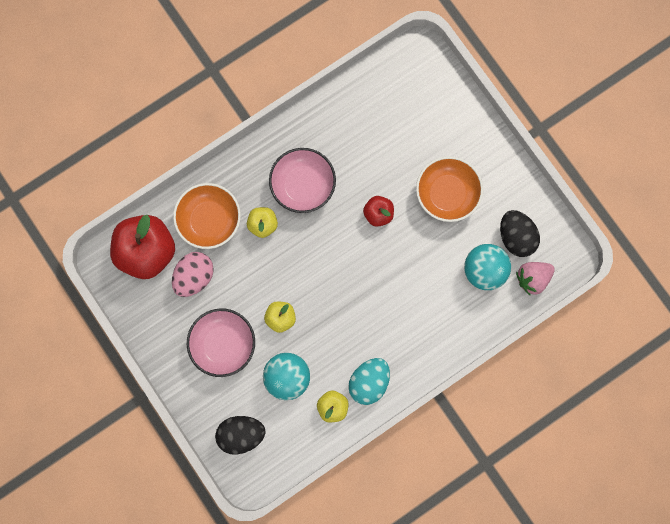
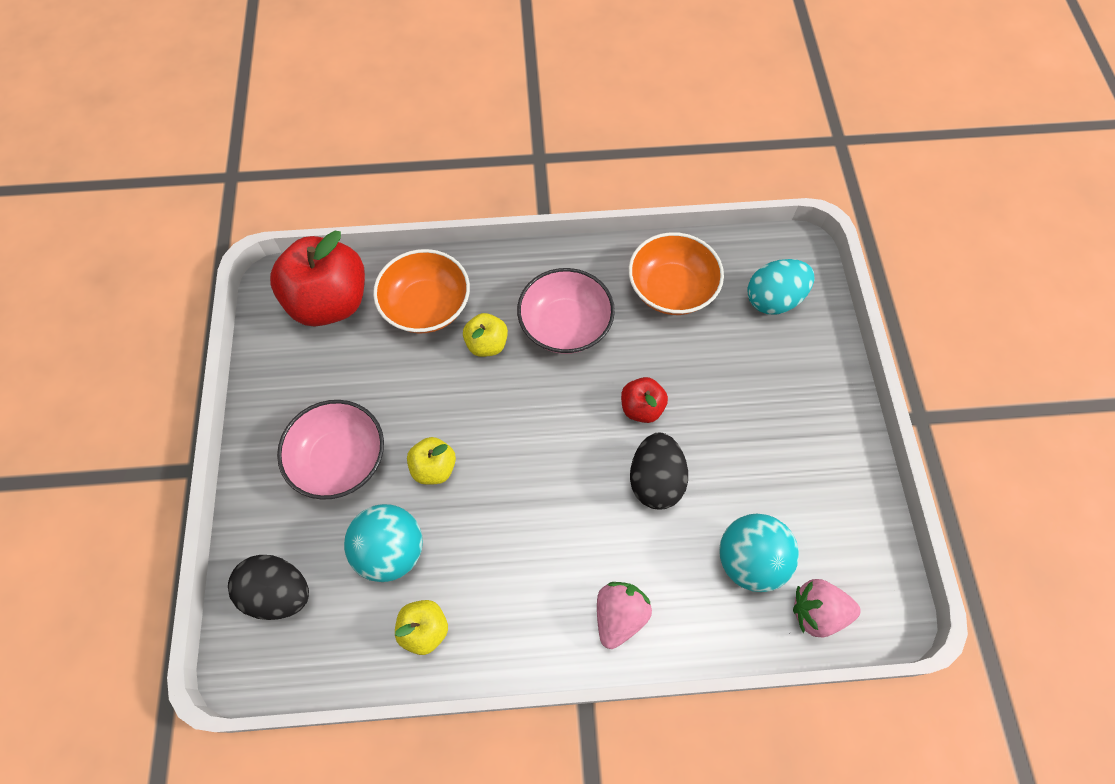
camera: 30 degrees right, 15 degrees down
pink egg [172,252,214,297] -> none
turquoise egg [348,358,390,405] -> turquoise egg moved to [747,259,814,315]
orange bowl [416,156,483,222] -> orange bowl moved to [629,232,724,315]
black egg [500,210,540,257] -> black egg moved to [630,433,688,509]
none -> pink strawberry [597,582,652,649]

